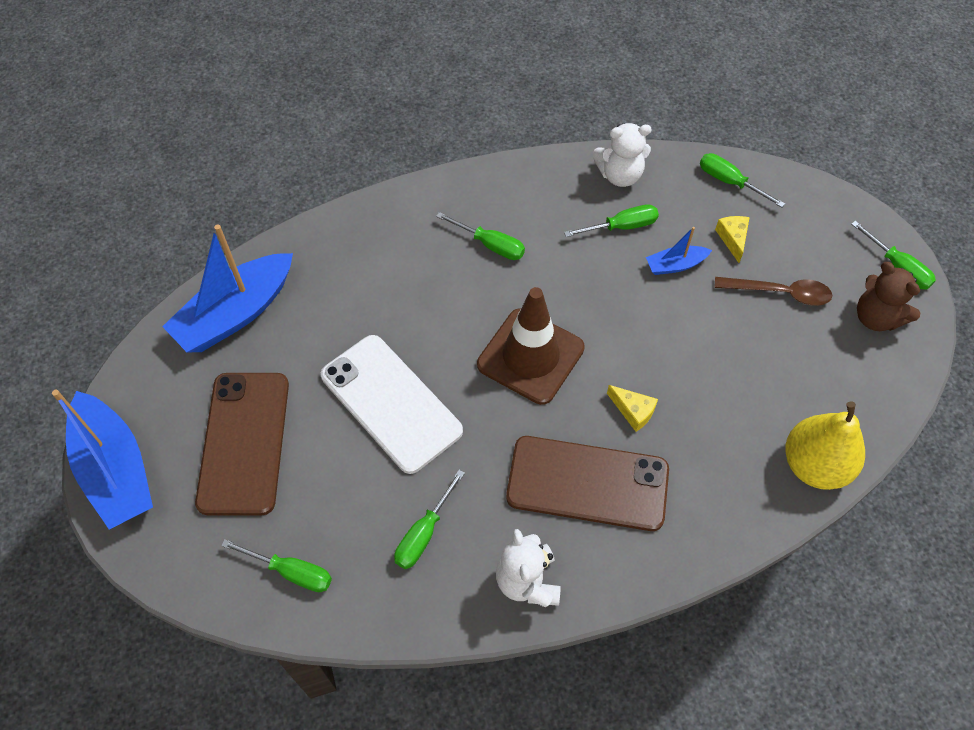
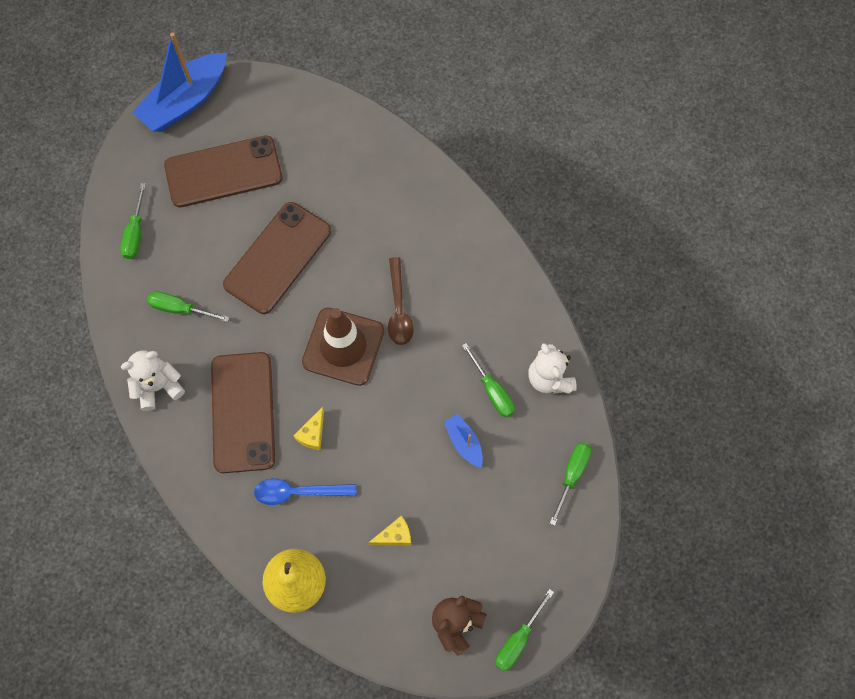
camera: 75 degrees right, 10 degrees up
blue boat [162,224,293,352] -> none
white phone [321,335,463,474] -> brown phone [223,202,331,314]
green screwdriver [436,212,525,260] -> none
brown spoon [714,277,832,306] -> brown spoon moved to [388,257,414,345]
yellow cheese [715,216,750,263] -> yellow cheese moved to [368,515,411,545]
none -> blue spoon [254,478,356,505]

